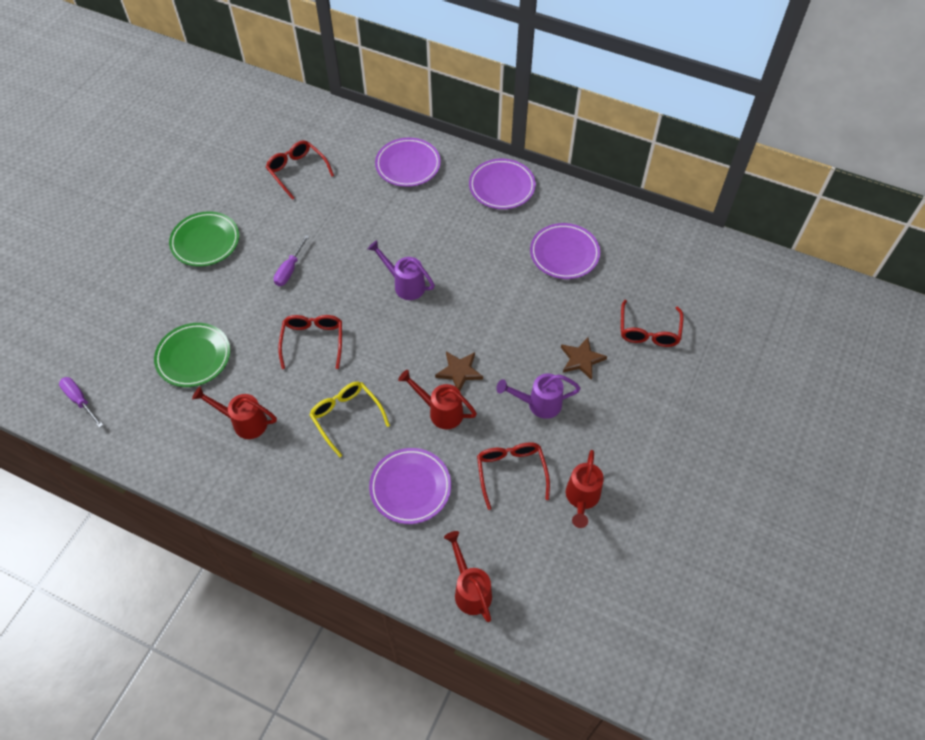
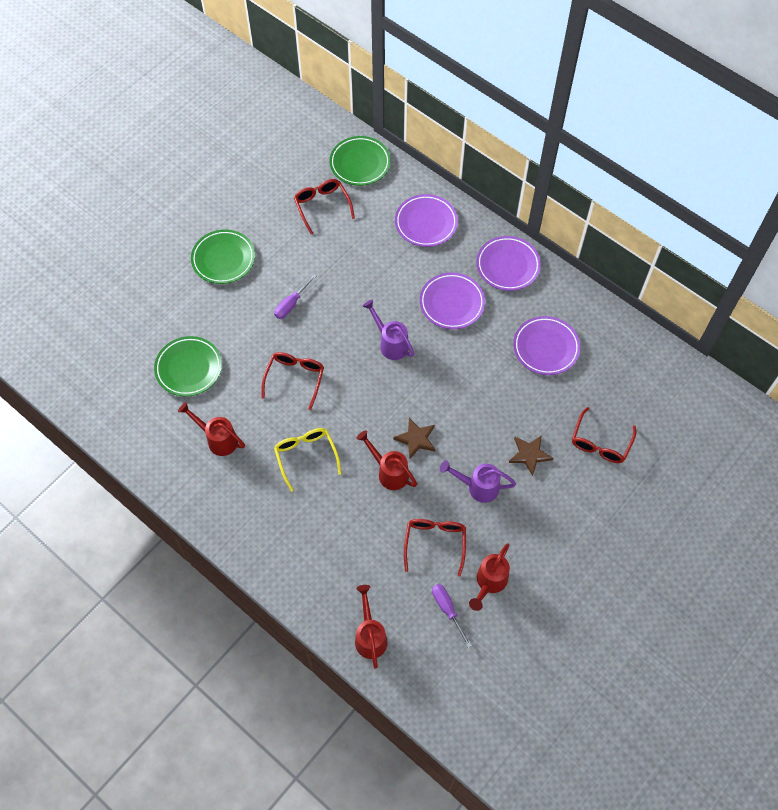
camera: 15 degrees right, 5 degrees up
purple screwdriver [59,377,103,428] -> purple screwdriver moved to [432,584,472,647]
purple plate [369,448,451,524] -> purple plate moved to [420,272,485,329]
none -> green plate [329,136,391,186]

